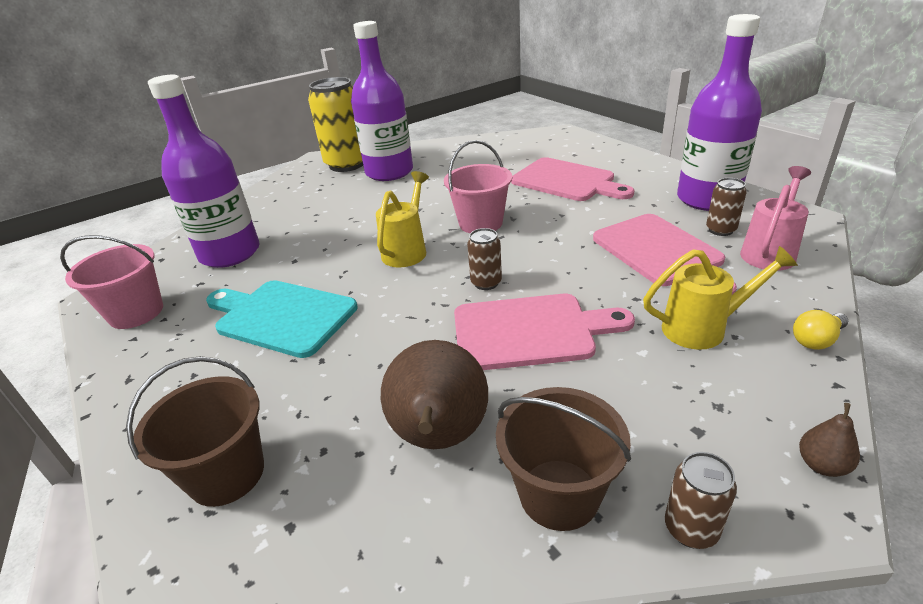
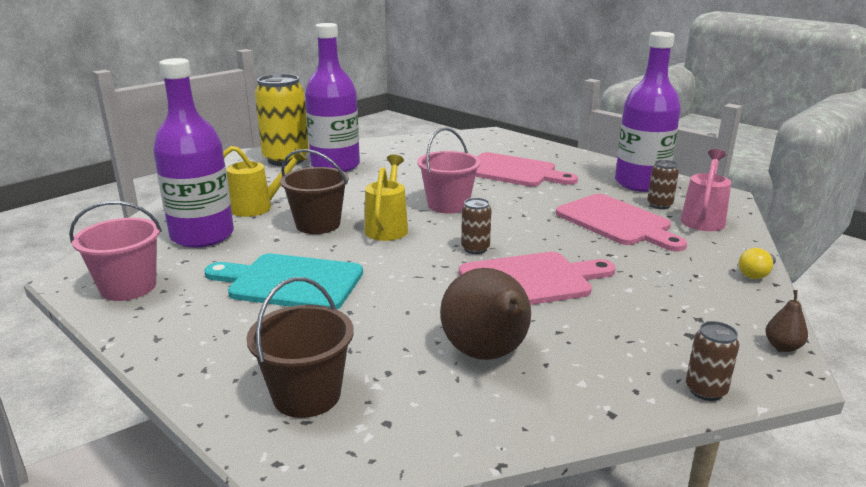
camera: 15 degrees left, 10 degrees down
brown bucket [496,387,631,531] -> brown bucket moved to [280,149,349,234]
yellow watering can [643,246,798,350] -> yellow watering can moved to [223,146,307,217]

